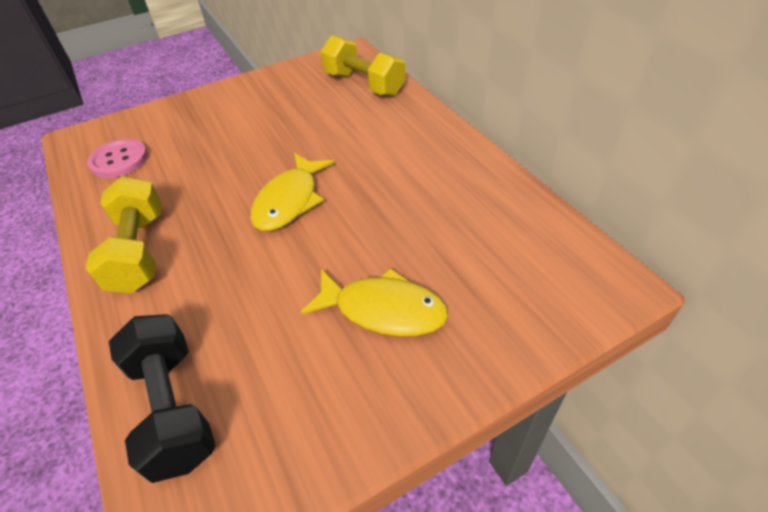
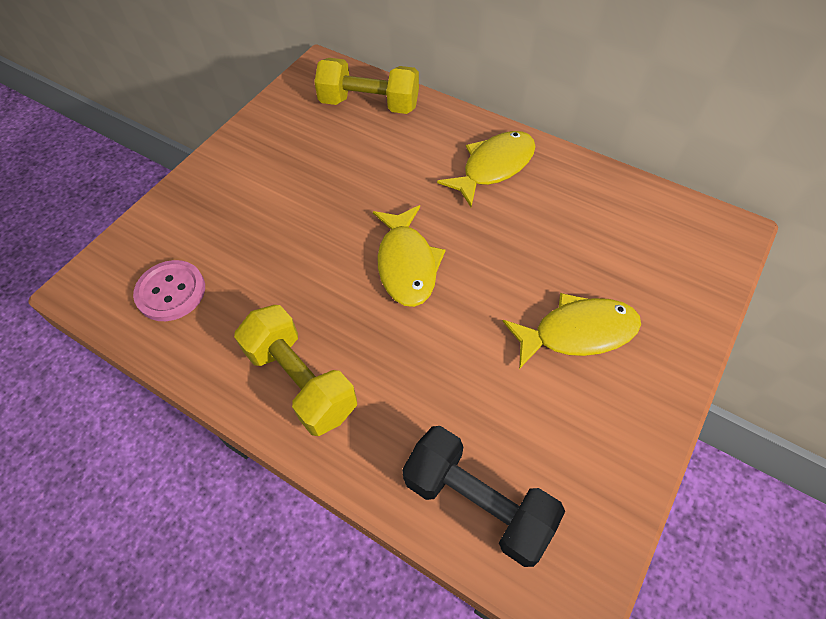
camera: 30 degrees left, 10 degrees up
none -> yellow fish [437,131,536,207]

